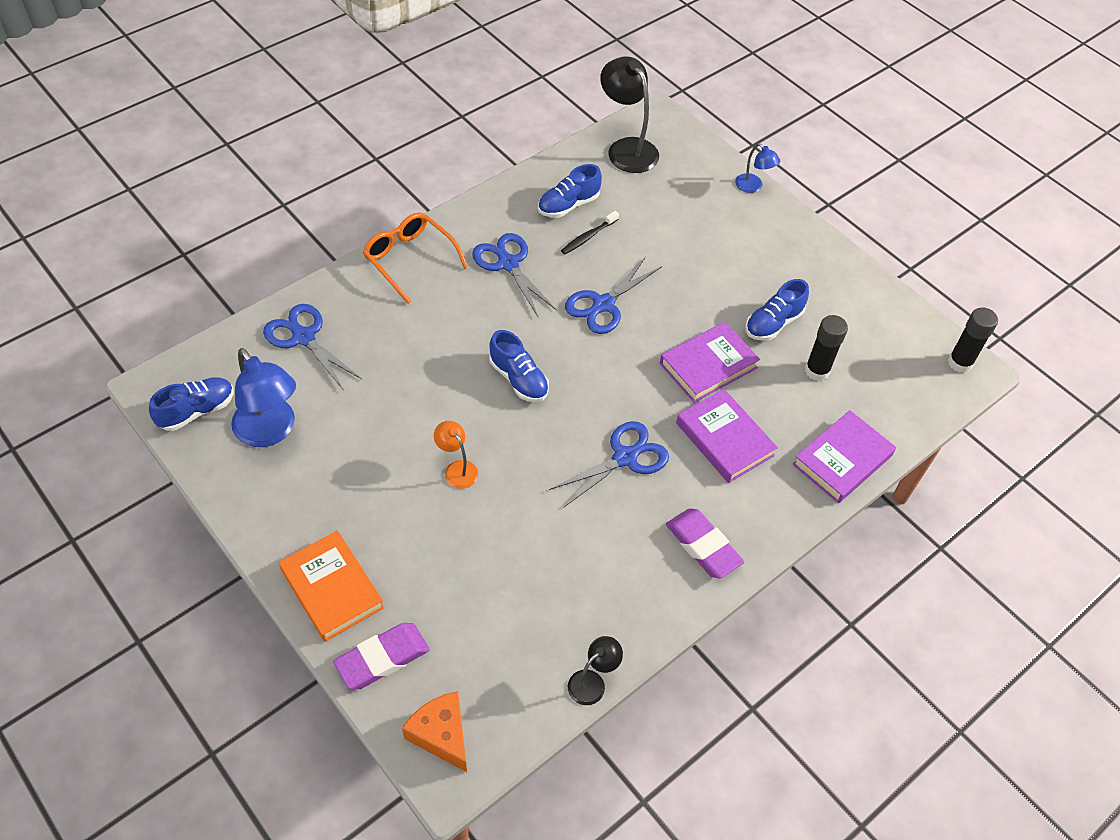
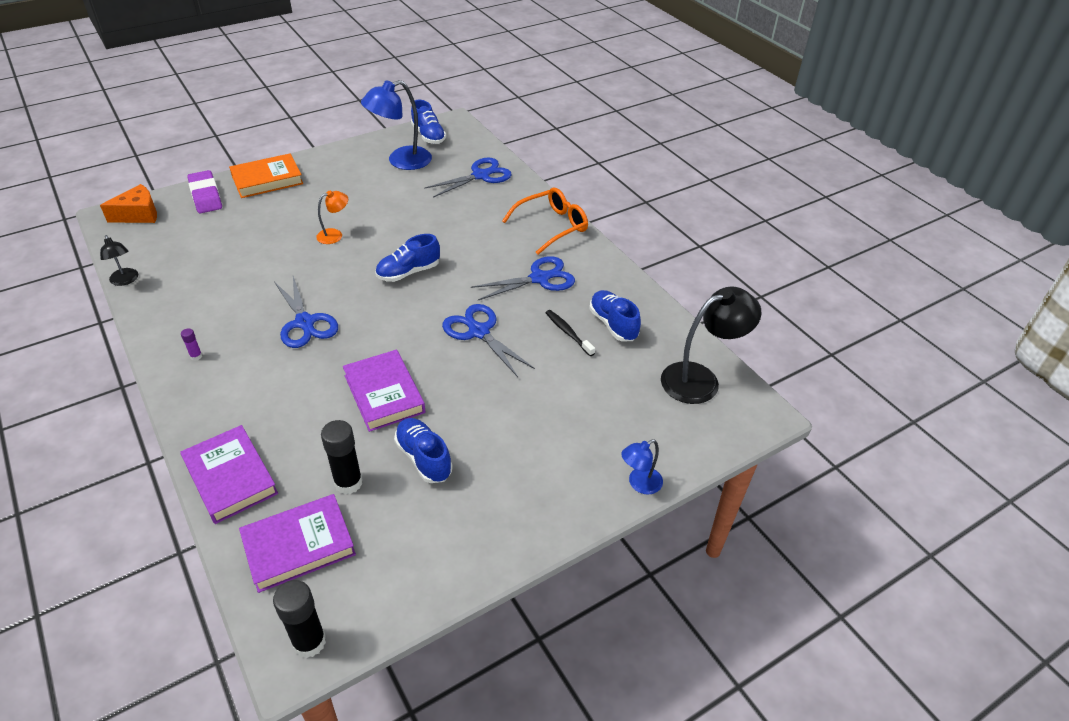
camera: 100 degrees right, 10 degrees down
purple eraser [666,508,744,578] -> purple glue stick [181,328,202,361]
purple book [676,389,778,483] -> purple book moved to [239,494,356,593]

